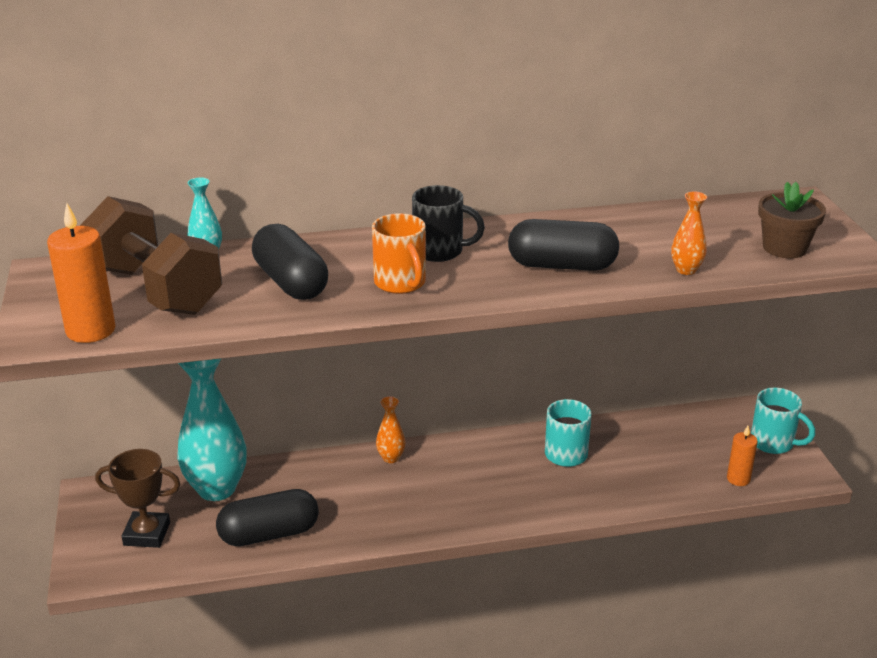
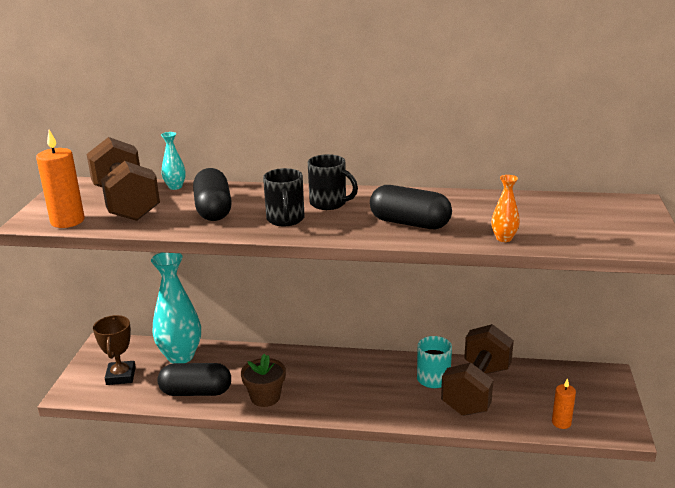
camera: 20 degrees right, 5 degrees down
brown trophy [95,449,180,548] -> brown trophy turned 60 degrees clockwise [93,315,136,385]
orange mug [372,213,426,294] -> black mug [263,168,304,226]
orange vase [376,396,406,463] -> none
turquoise mug [751,388,815,454] -> none
brown flower pot [758,182,826,258] -> brown flower pot moved to [241,354,286,407]
none -> brown dumbbell [441,324,514,416]

